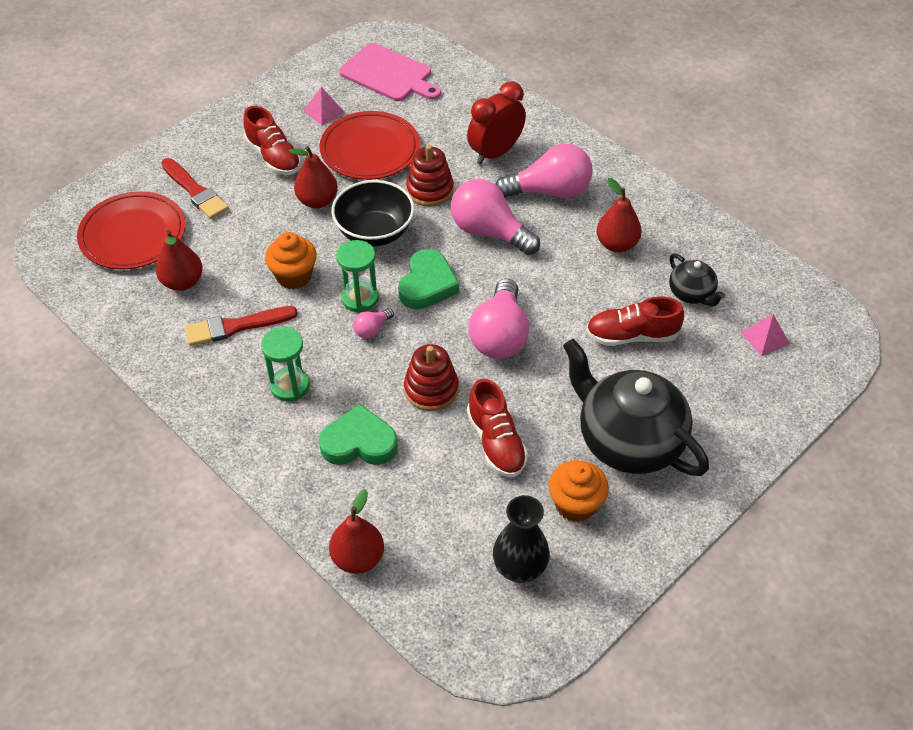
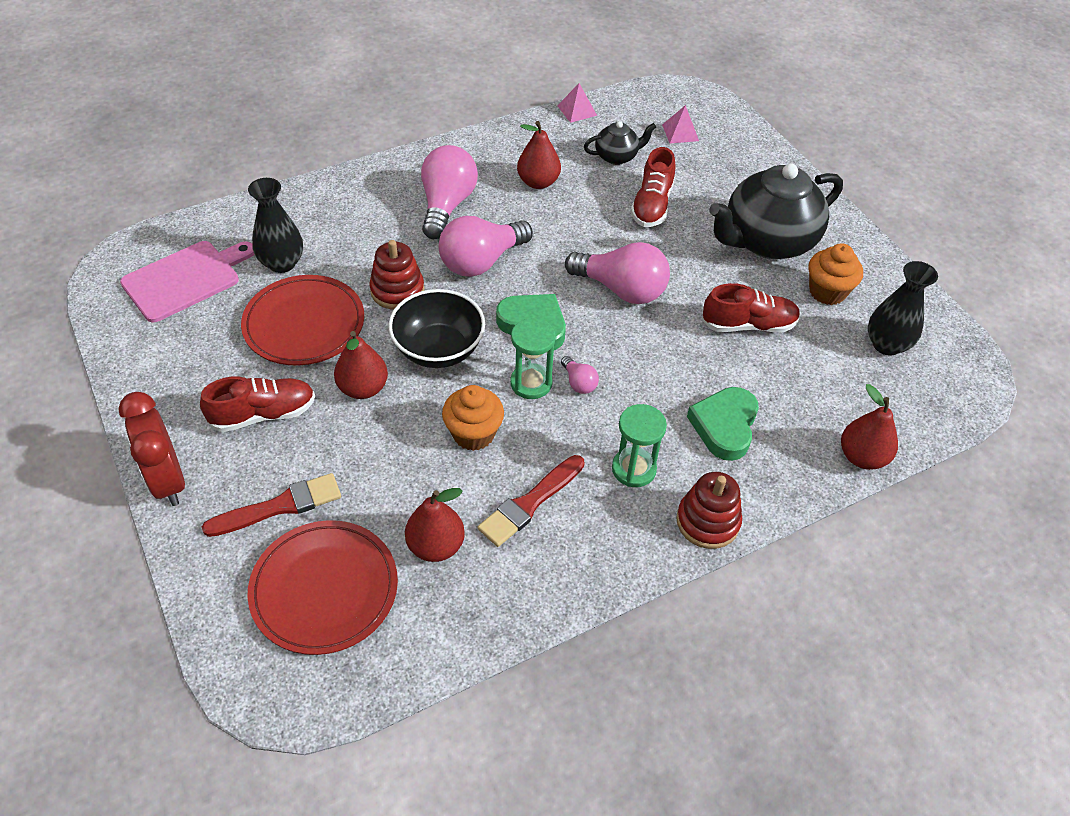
camera: 75 degrees left, 0 degrees up
red brush [185,306,298,346] -> red brush turned 45 degrees clockwise [478,455,585,547]
pink pyramid [304,87,345,126] -> pink pyramid moved to [557,83,597,123]
red stacking toy [404,344,459,411] -> red stacking toy moved to [676,472,742,549]
red clock [467,81,526,165] -> red clock moved to [118,392,185,506]
none -> black vase [248,178,303,273]

